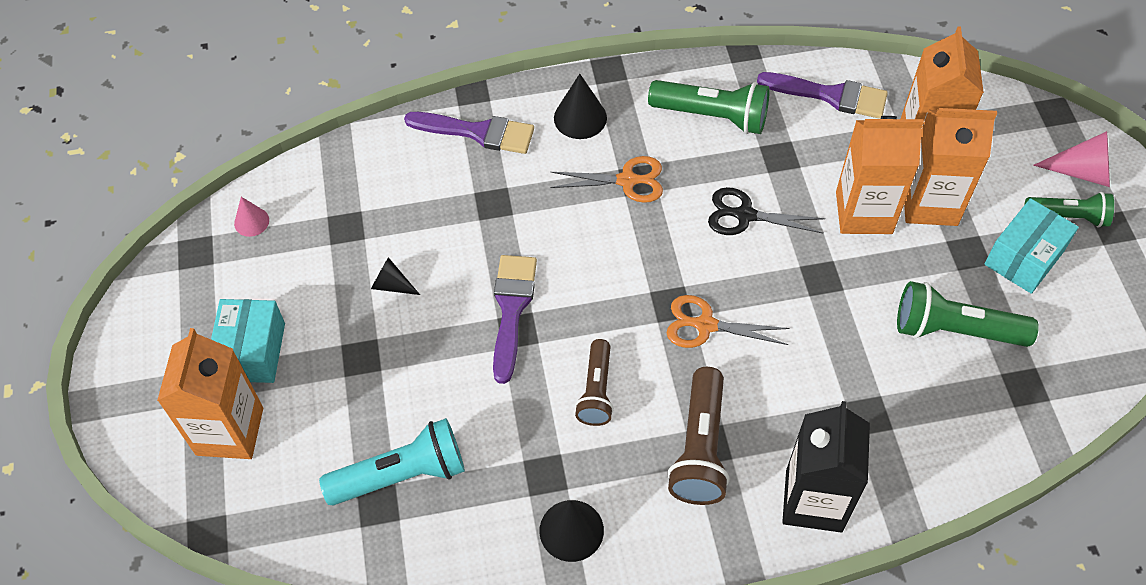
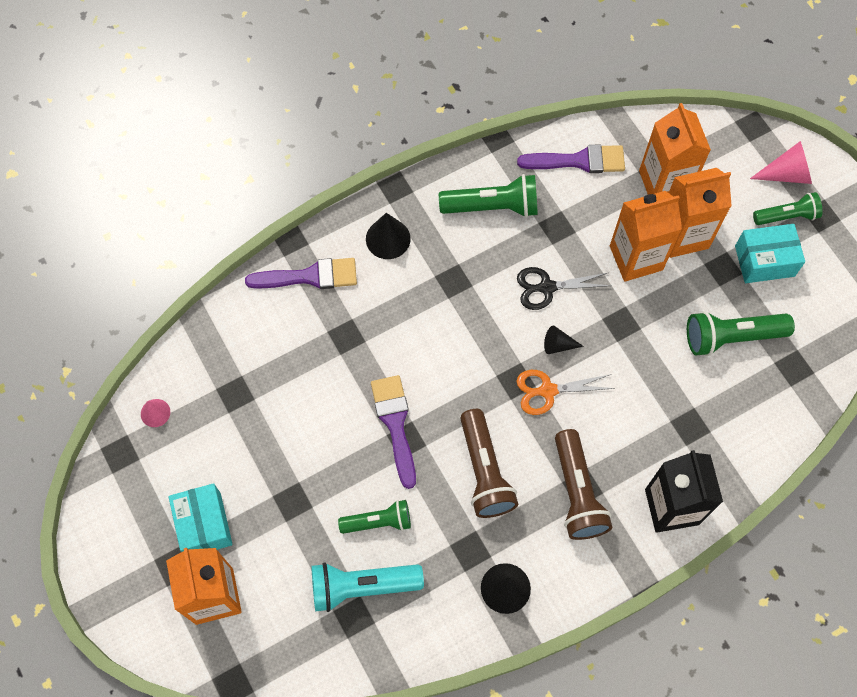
camera: 20 degrees left, 10 degrees up
turquoise flashlight [319,418,465,506] -> turquoise flashlight turned 150 degrees counterclockwise [311,562,424,612]
black cone [371,257,420,295] -> black cone moved to [544,326,584,354]
orange scissors [550,156,663,203] -> none
brown flashlight [575,339,614,426] -> brown flashlight [460,409,518,518], size x1.53
turquoise box [984,198,1079,294] -> turquoise box turned 60 degrees clockwise [735,224,805,283]
none -> green flashlight [338,500,411,534]

